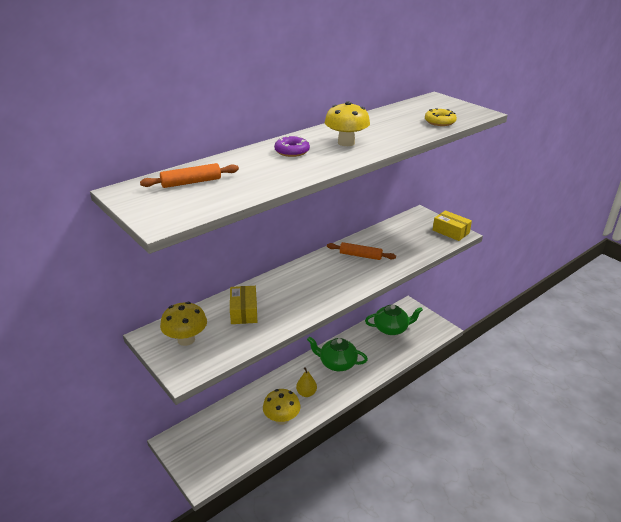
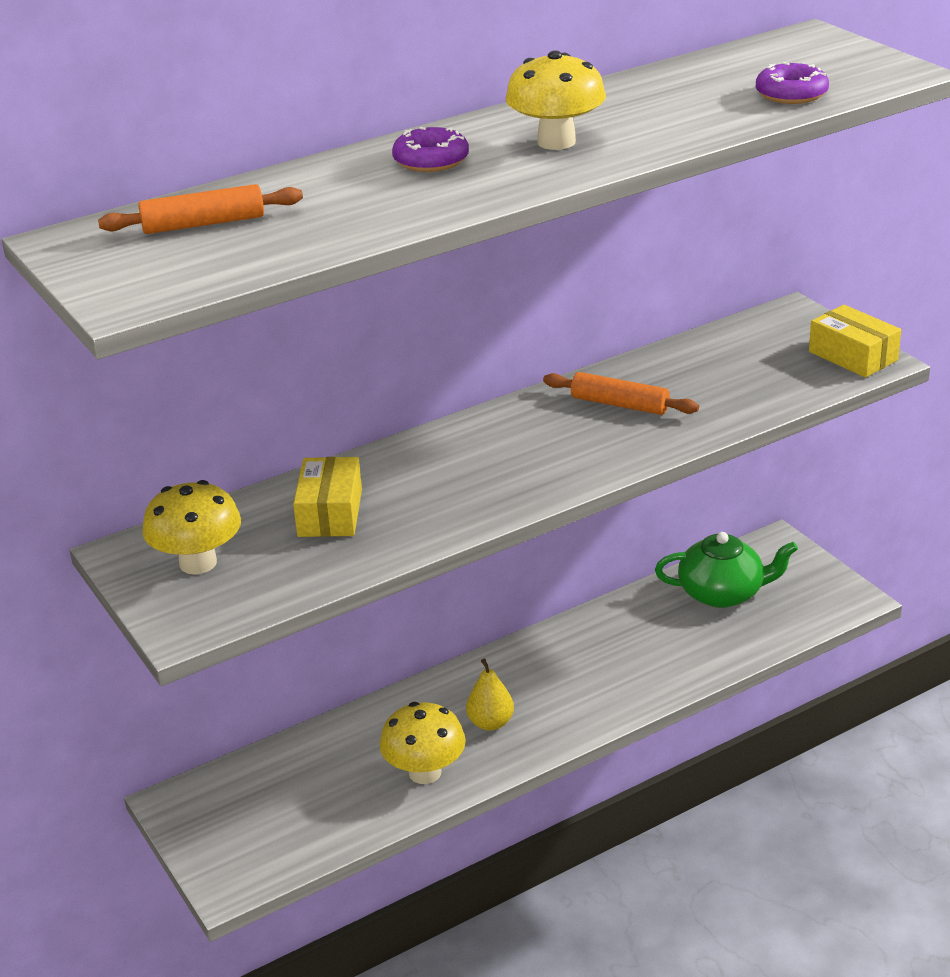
camera: 10 degrees right, 0 degrees up
green teapot [307,337,368,371] -> none
yellow donut [425,108,457,126] -> purple donut [756,62,829,104]

